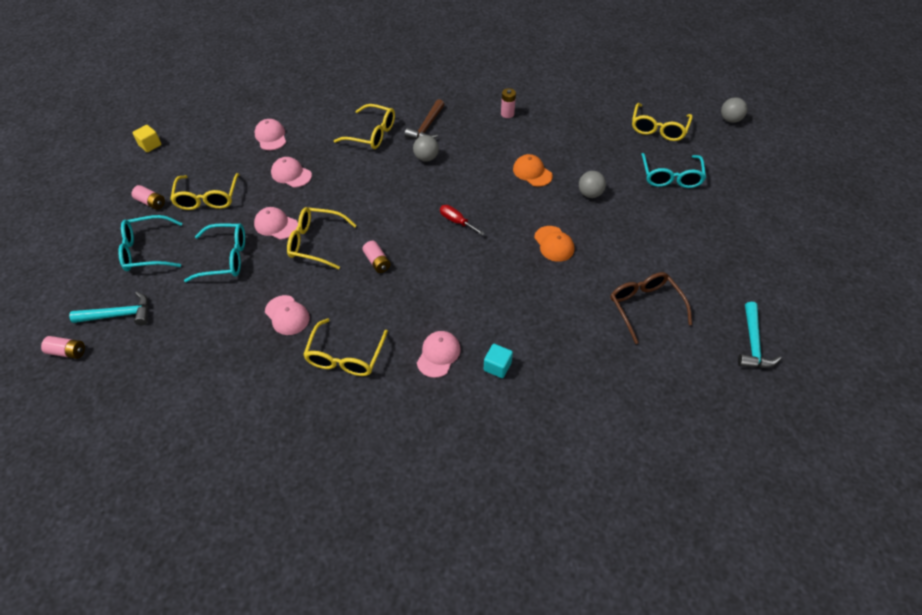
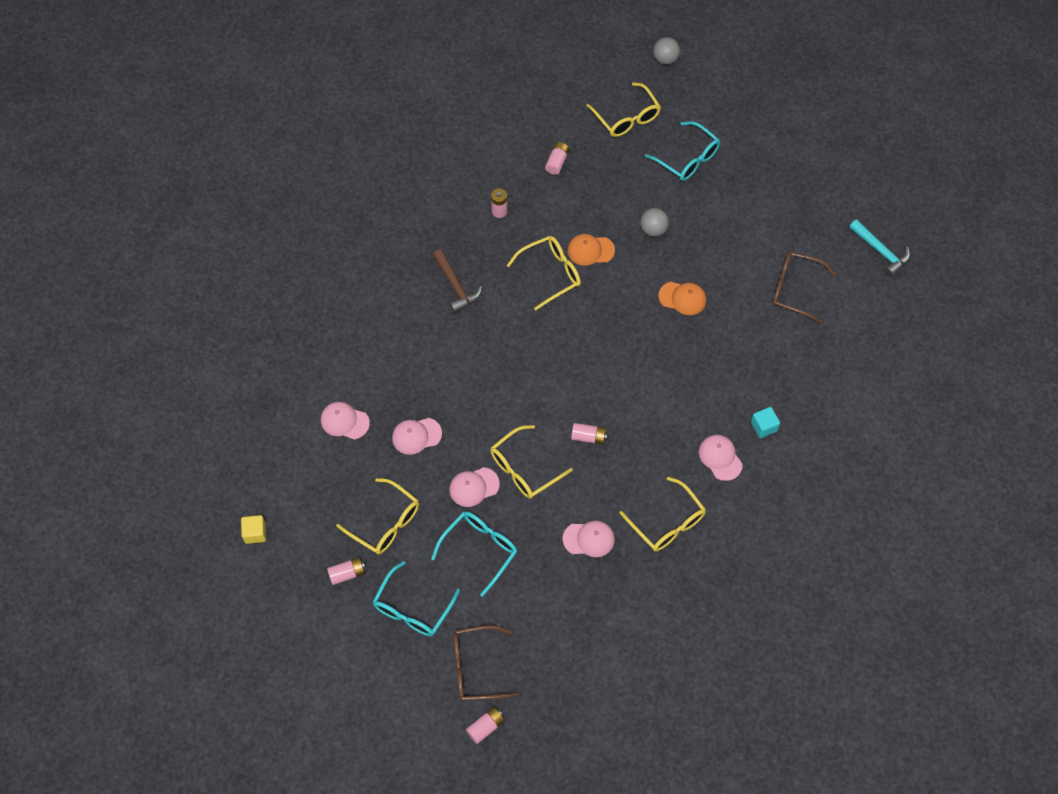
camera: 50 degrees left, 10 degrees up
turquoise hammer [69,292,149,325] -> brown glasses [453,625,519,701]
yellow glasses [334,104,395,149] -> yellow glasses moved to [507,236,581,310]
grey ball [413,135,439,162] -> none
red screwdriver [440,205,485,235] -> none
none -> pink battery [545,142,569,175]

